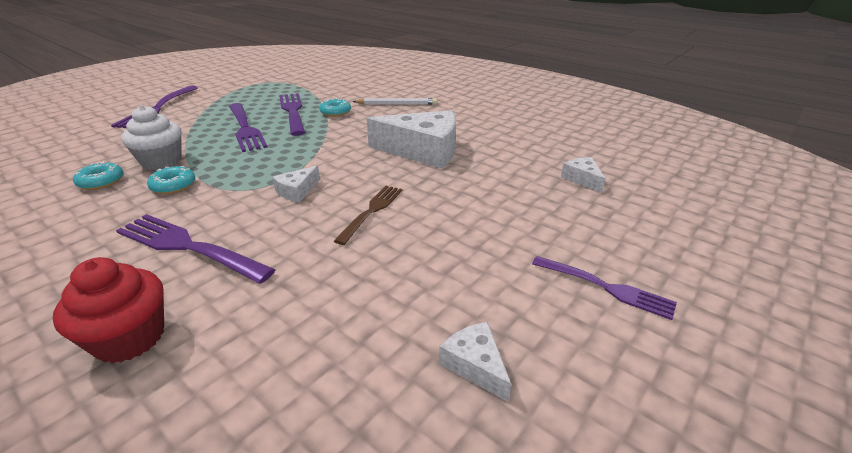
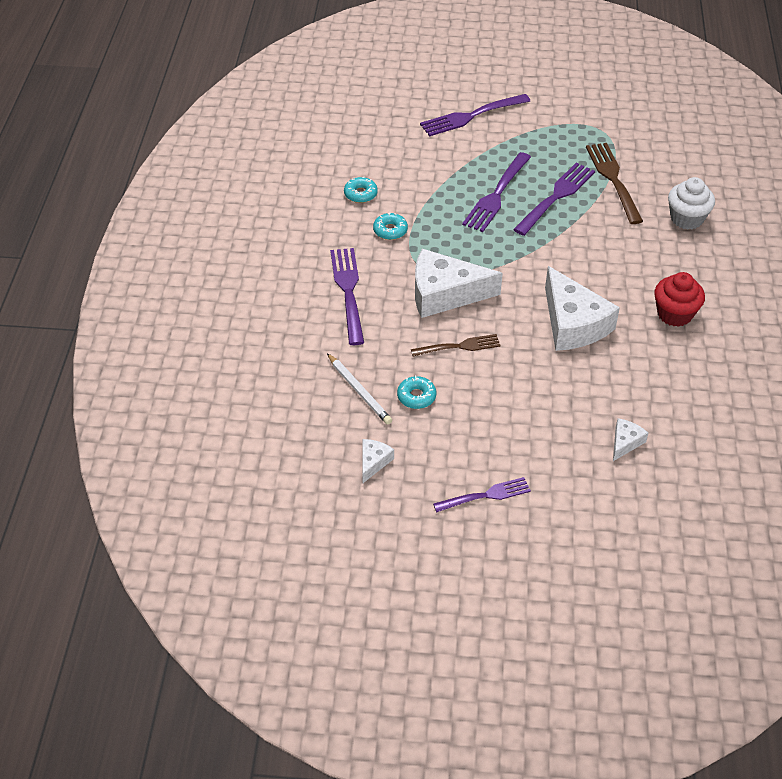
camera: 55 degrees right, 15 degrees up
red cupcake [53,257,164,363] -> red cupcake moved to [654,272,705,327]
white cupcake [121,105,182,170] -> white cupcake moved to [668,177,715,230]
white cheese [272,166,320,202] -> white cheese [415,249,503,318], size x2.20
turquoise donut [319,98,351,117] -> turquoise donut moved to [397,375,436,409]
white pencil [353,98,437,105] -> white pencil moved to [327,353,392,424]
purple fork [532,256,677,320] -> purple fork turned 105 degrees counterclockwise [433,477,531,512]
none -> brown fork [586,143,643,224]

